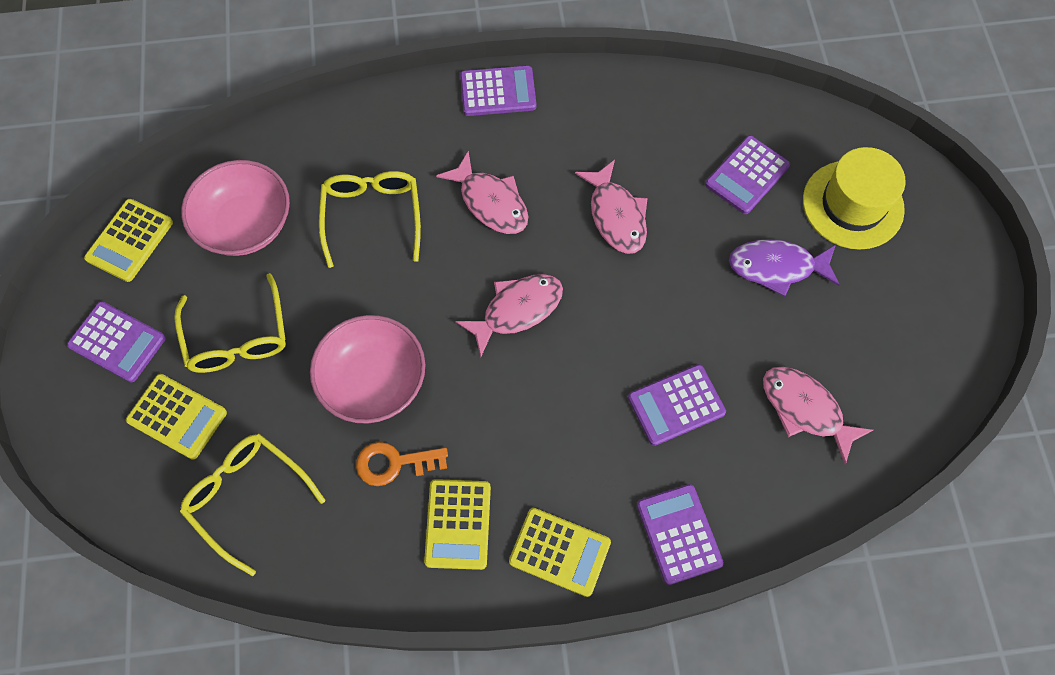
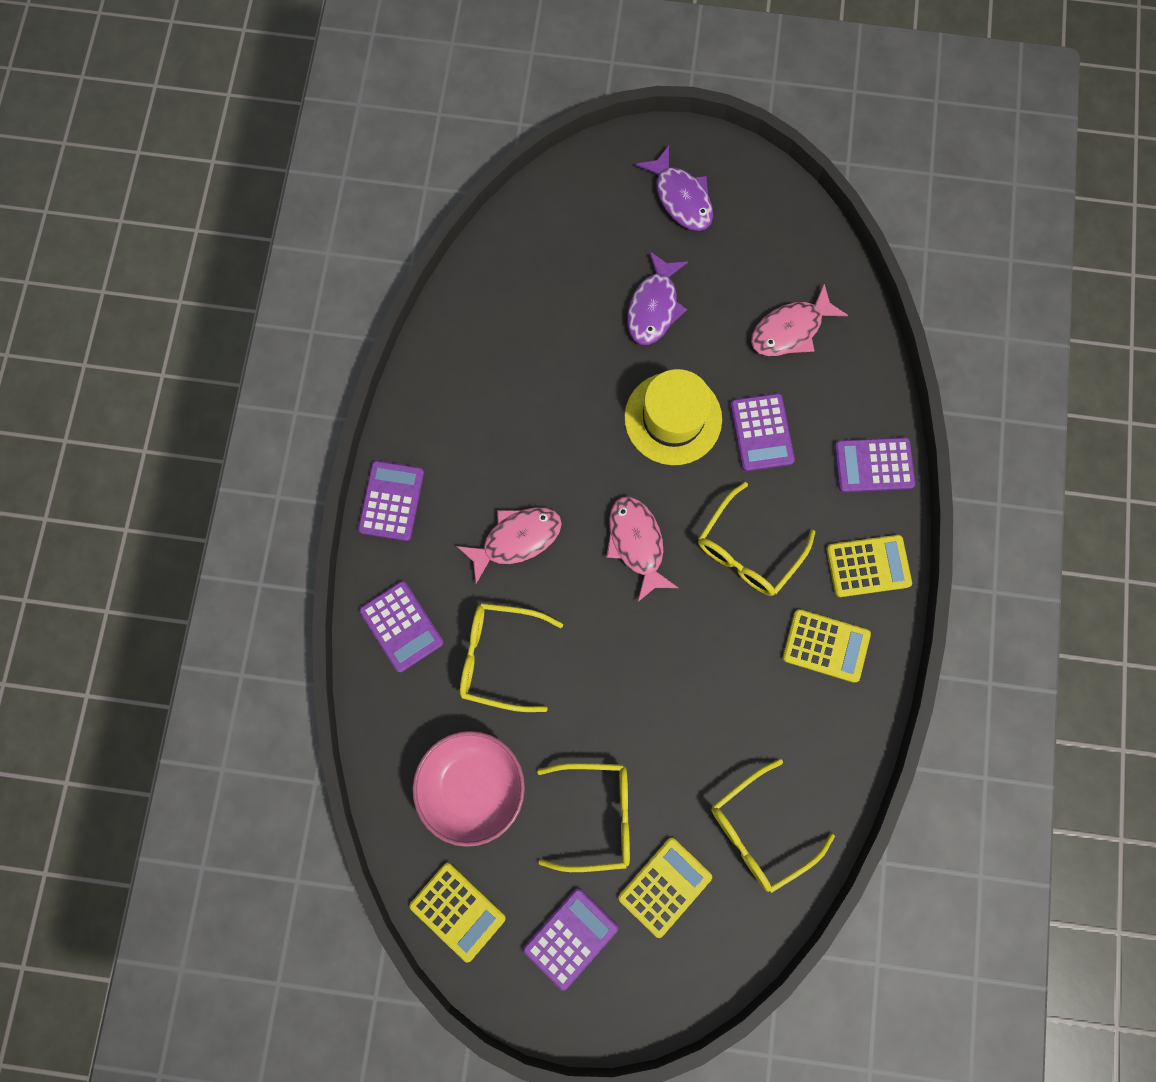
camera: 75 degrees left, 10 degrees up
pink bowl [310,315,426,424] -> none
orange key [356,442,448,486] -> none
yellow calculator [509,508,611,597] -> yellow calculator turned 45 degrees clockwise [826,535,912,597]
pink fish [575,160,648,254] -> none
purple calculator [705,135,790,214] -> purple calculator moved to [359,581,444,672]
yellow hat [803,147,906,250] -> yellow hat moved to [624,369,722,465]
none -> purple fish [636,146,713,231]
none -> yellow glasses [698,482,815,596]

